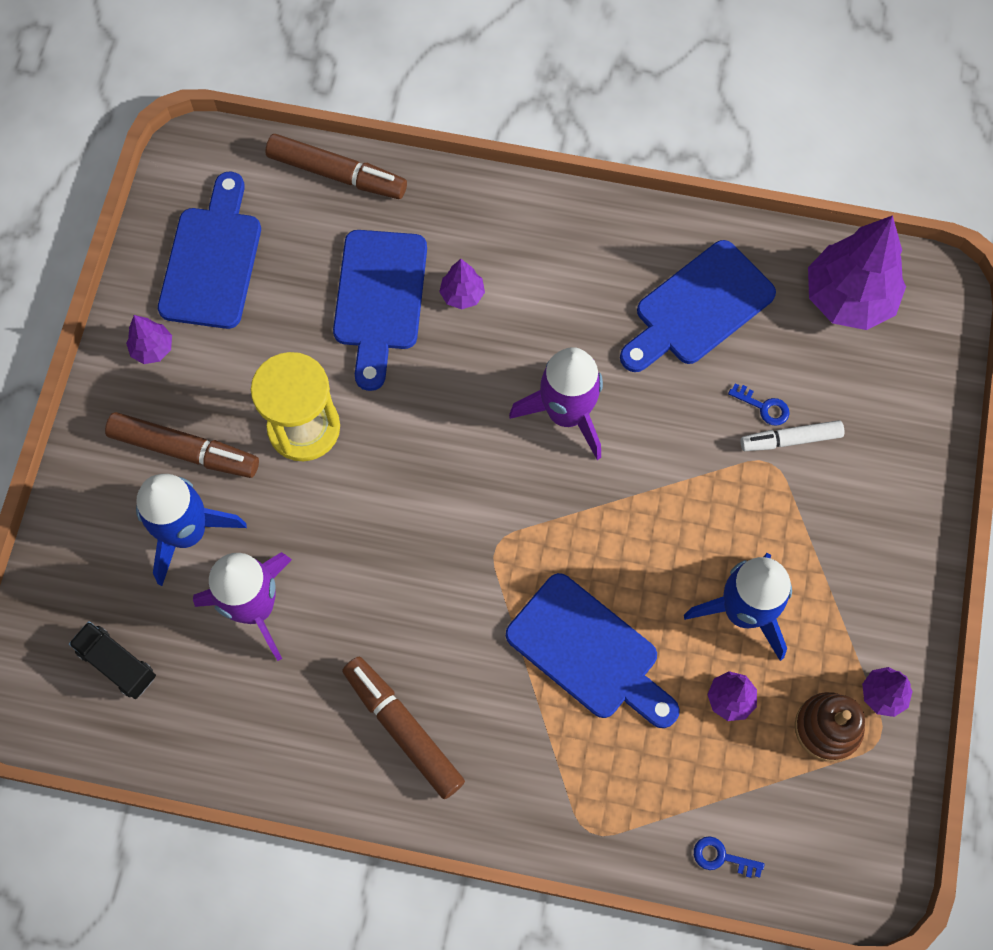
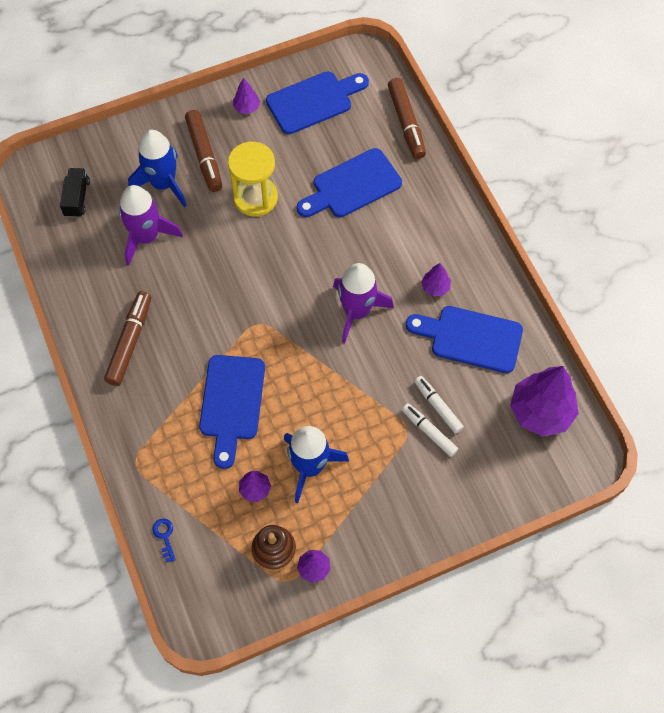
camera: 55 degrees right, 5 degrees down
purple tree [439,259,485,310] -> purple tree moved to [421,263,451,296]
blue key [728,383,790,426] -> white marker [414,376,464,434]

